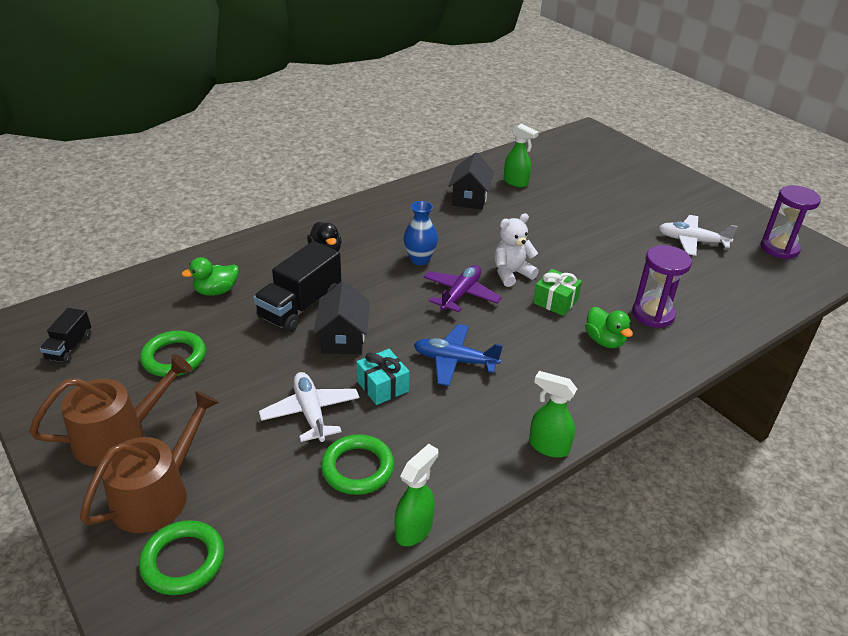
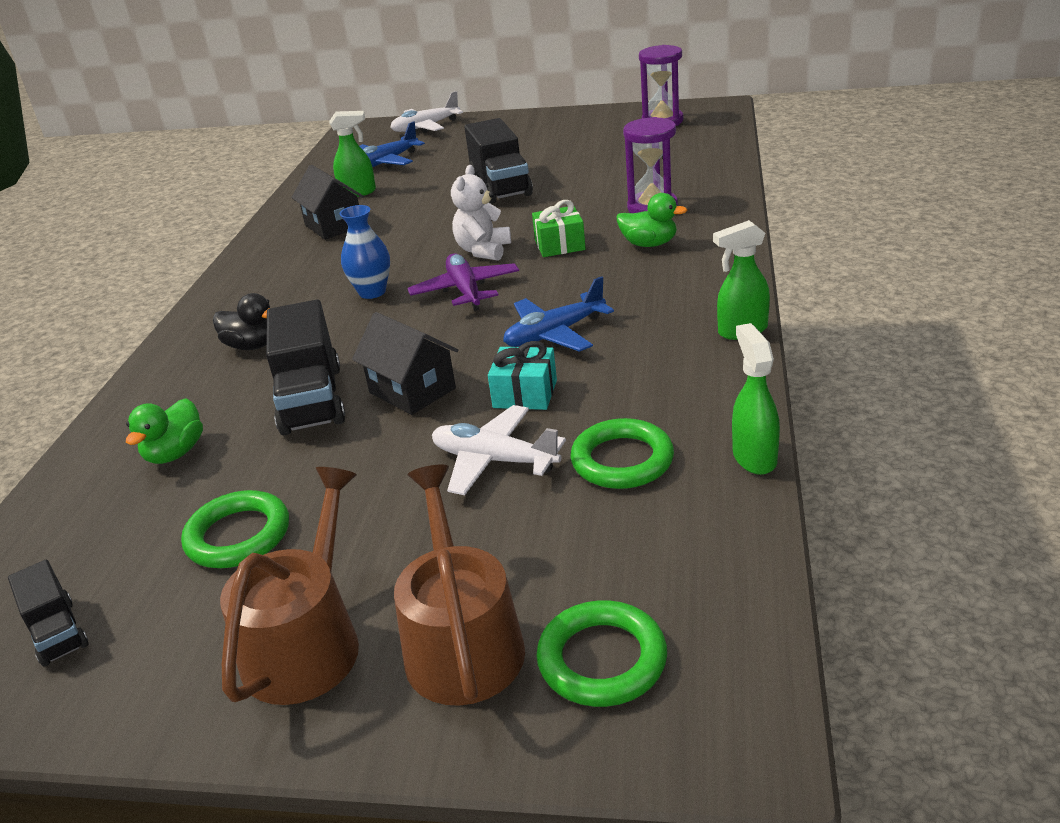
camera: 40 degrees left, 5 degrees down
white plane [659,215,737,256] -> white plane moved to [390,91,463,133]
none -> blue plane [360,121,425,168]
none -> black truck [465,118,533,204]

